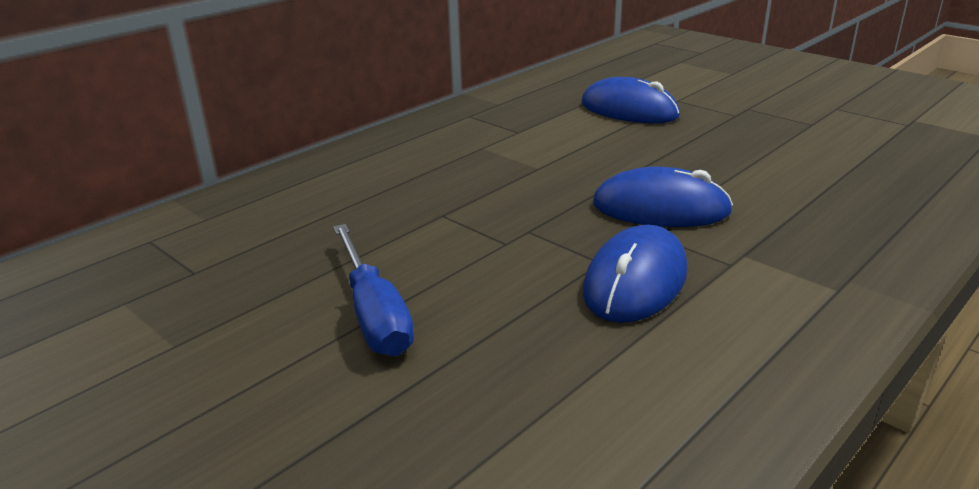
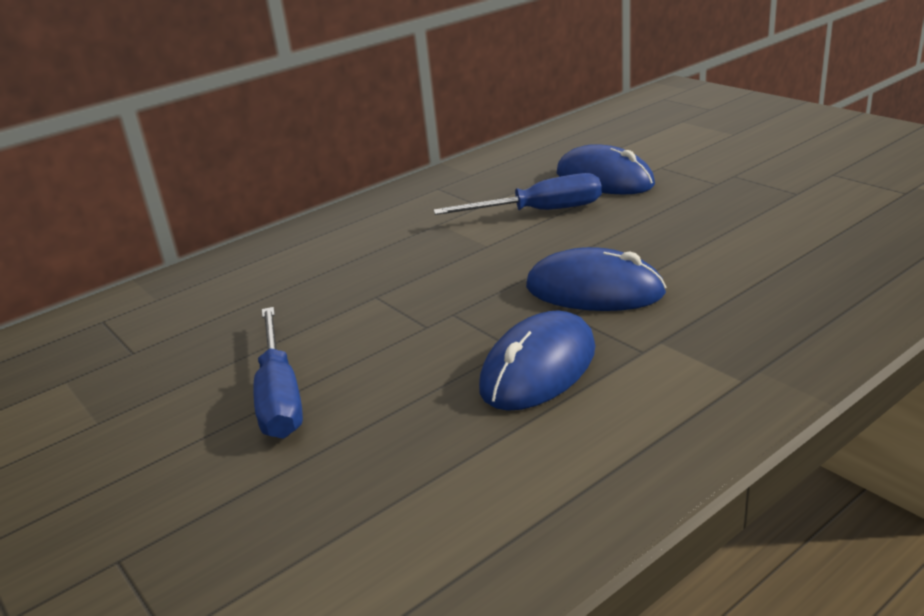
camera: 10 degrees right, 0 degrees up
none -> blue screwdriver [434,173,602,215]

